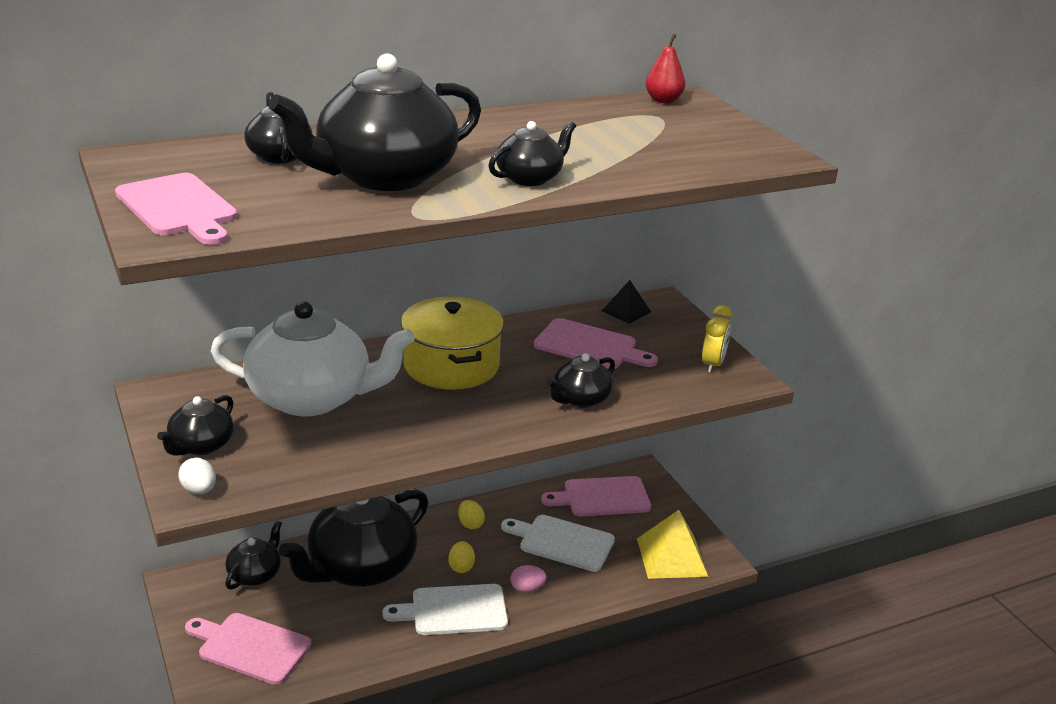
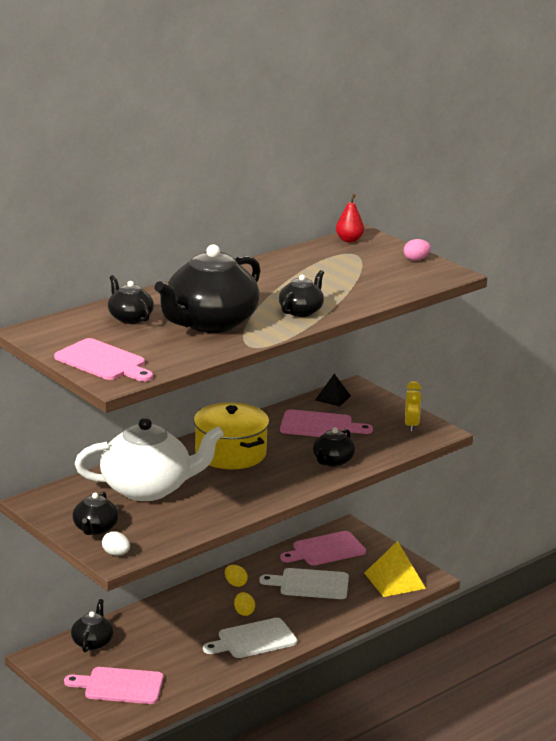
camera: 15 degrees left, 5 degrees down
black teapot [279,490,428,587] -> none
pink egg [511,565,547,593] -> pink egg moved to [404,239,431,261]

